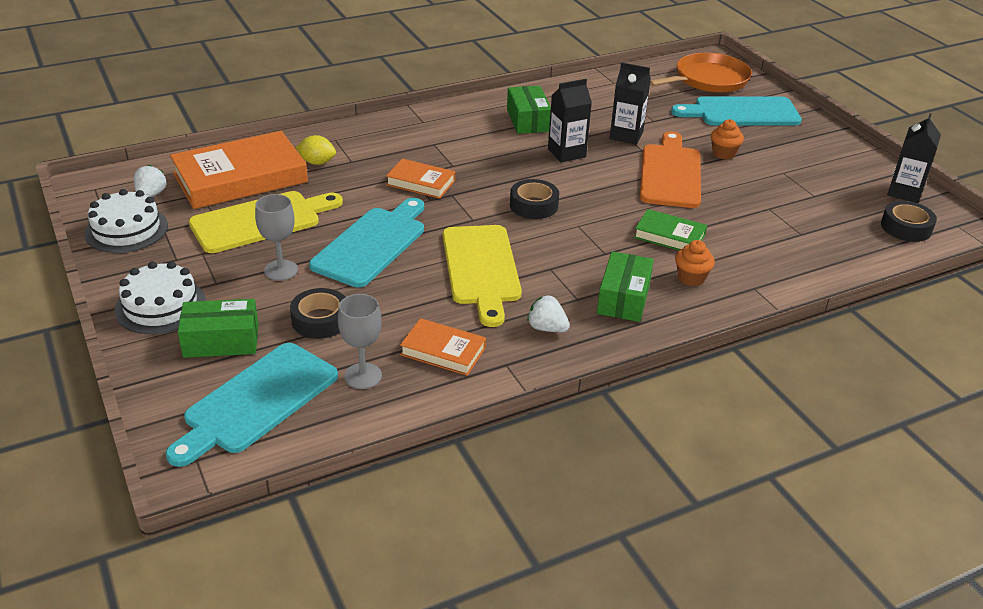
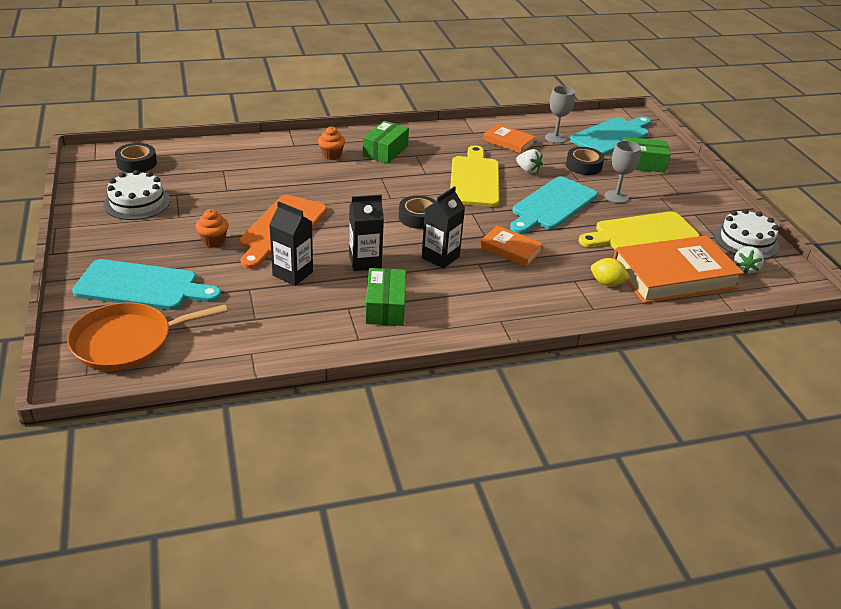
camera: 170 degrees left, 0 degrees up
white cake [115,261,206,334] -> white cake moved to [104,170,170,220]
white strawberry [527,295,570,332] -> white strawberry moved to [516,149,543,173]
green book [634,209,707,250] -> none
black carton [887,113,941,203] -> black carton moved to [422,186,465,269]

